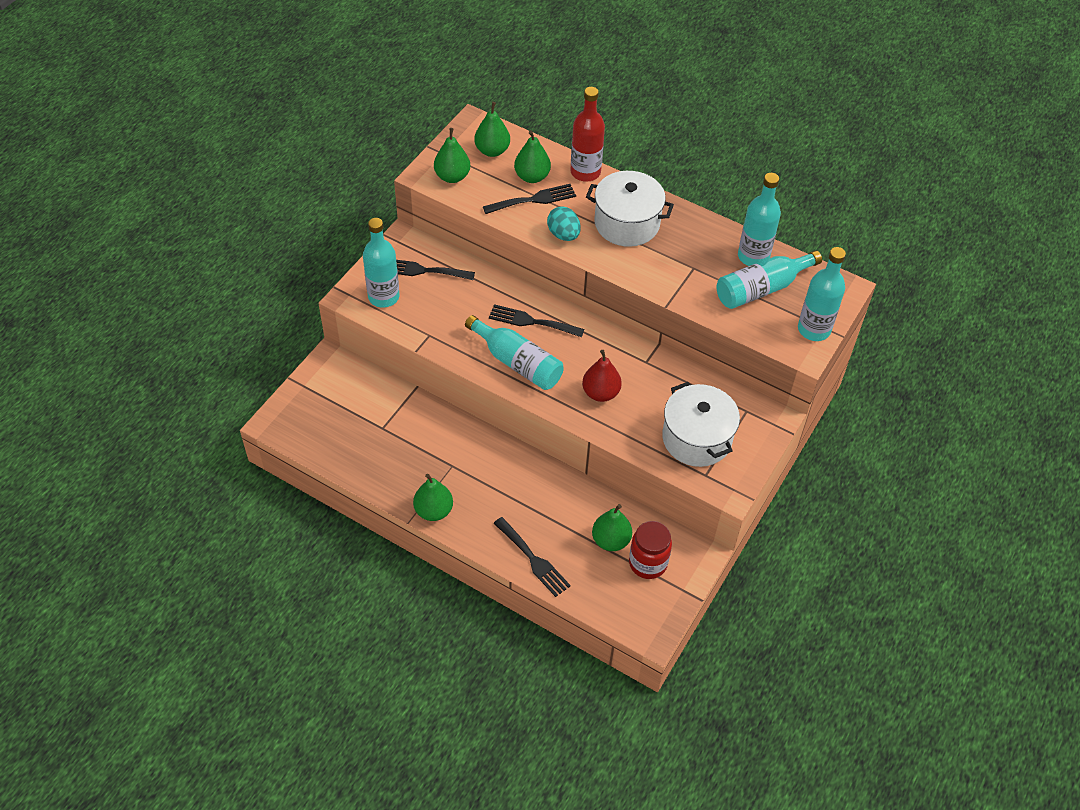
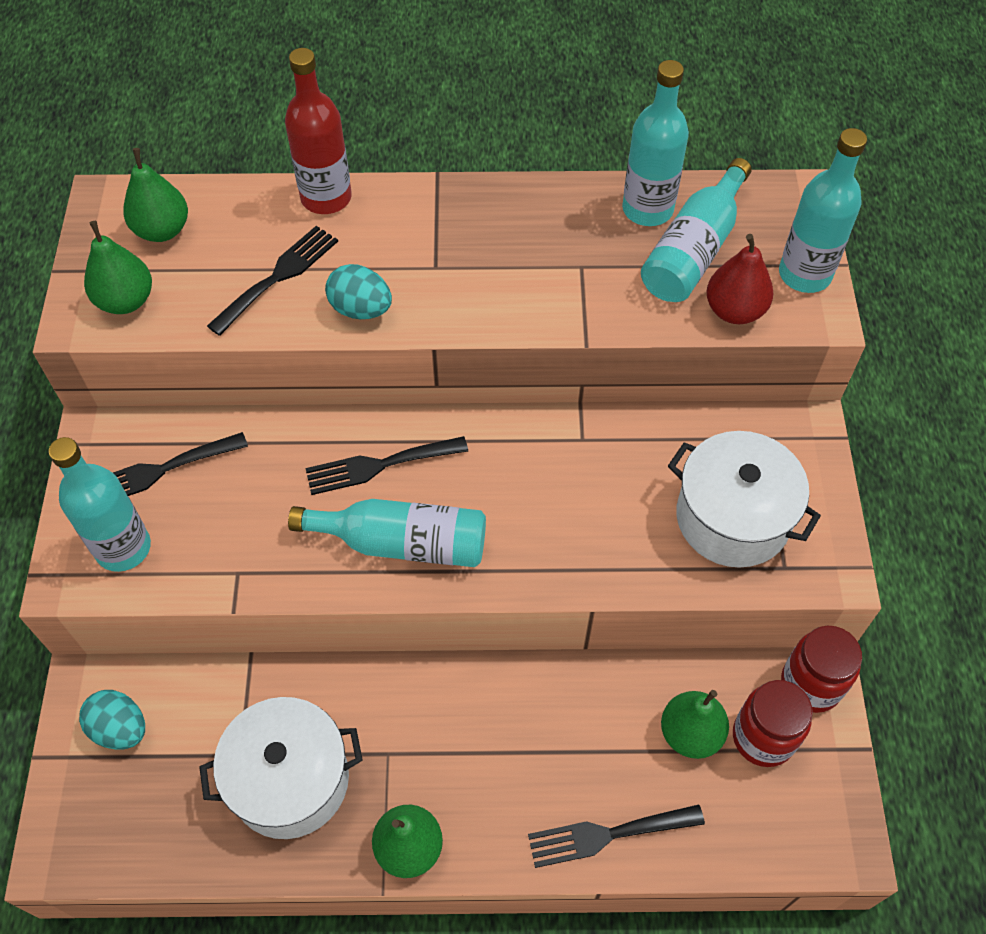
camera: 30 degrees left, 5 degrees up
black fork [493,517,571,597] -> black fork turned 150 degrees clockwise [528,804,705,868]
green pear [514,130,551,183] -> none
red pear [582,350,622,402] -> red pear moved to [706,234,773,324]
white pot [586,171,674,247] -> white pot moved to [199,697,363,839]
none -> turquoise egg [79,690,145,750]
none -> red jar [781,626,862,713]

